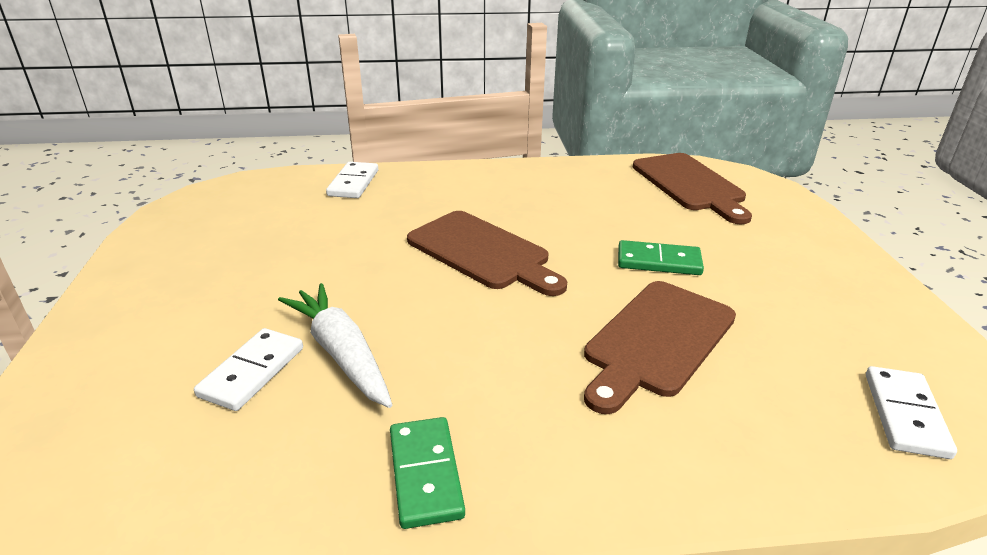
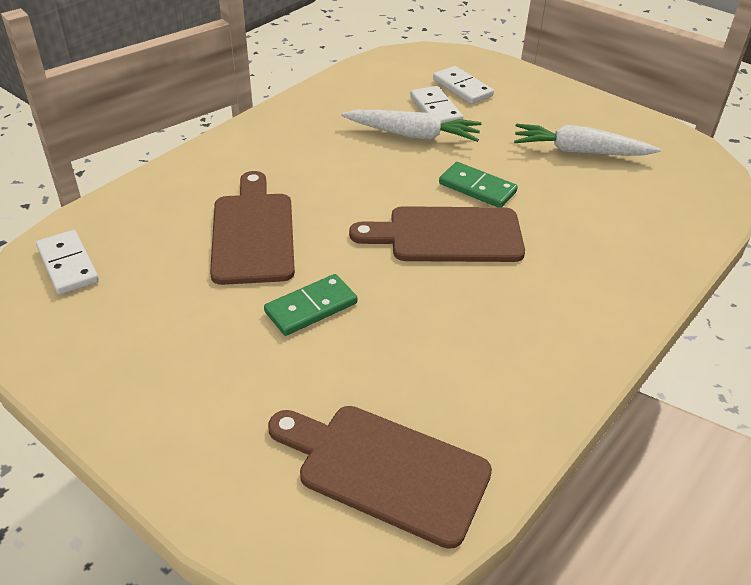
camera: 135 degrees right, 10 degrees up
white domino [326,162,378,198] -> white domino moved to [433,66,494,104]
green domino [390,417,465,529] -> green domino moved to [439,162,518,207]
none -> white carrot [514,124,661,156]

